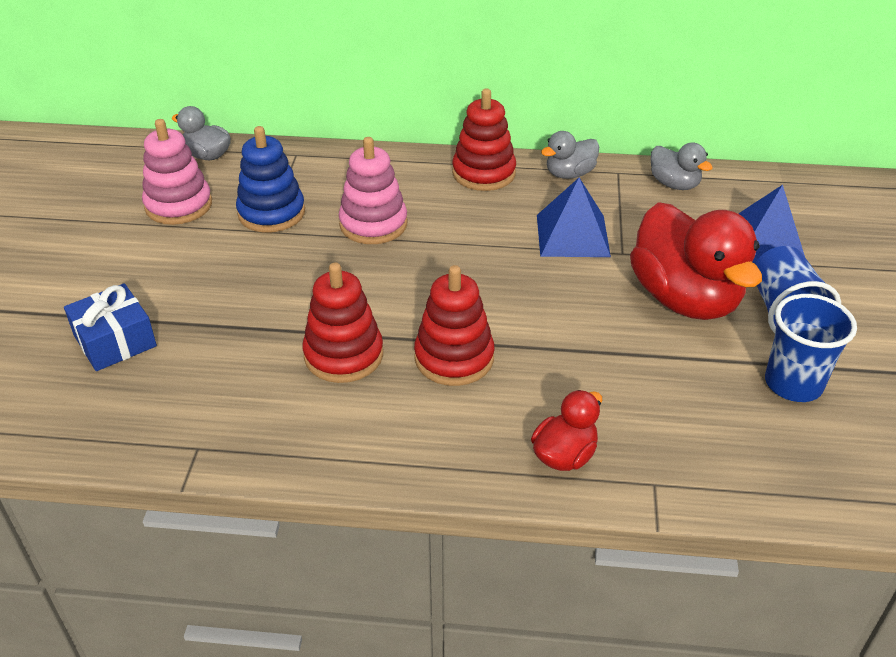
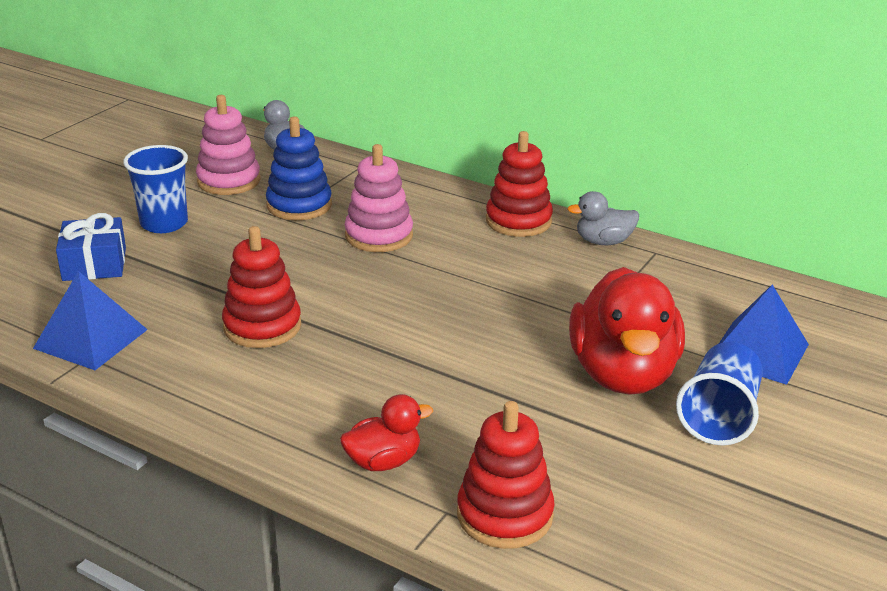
camera: 25 degrees right, 10 degrees down
red stacking toy [414,265,495,386] -> red stacking toy moved to [457,401,555,549]
blue pyramid [537,178,611,257] -> blue pyramid moved to [33,271,148,370]
grey duck [651,143,713,190] -> none
blue cup [765,294,857,402] -> blue cup moved to [123,145,188,233]

